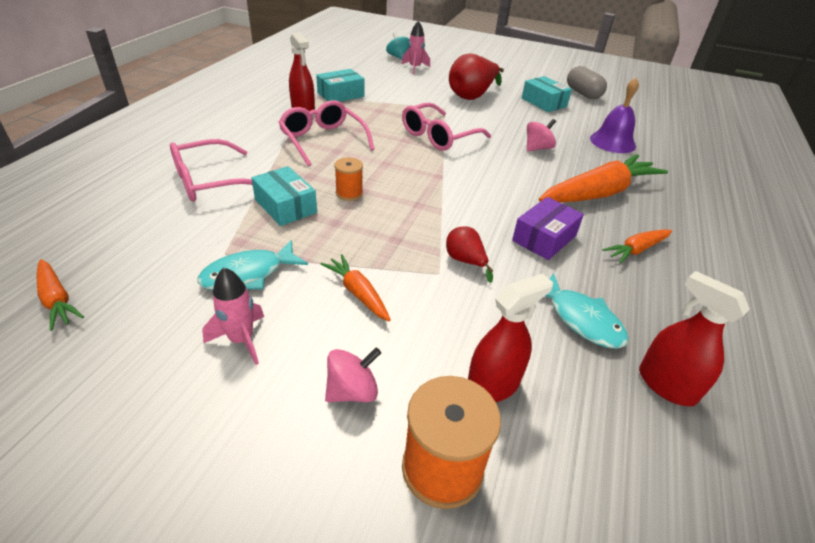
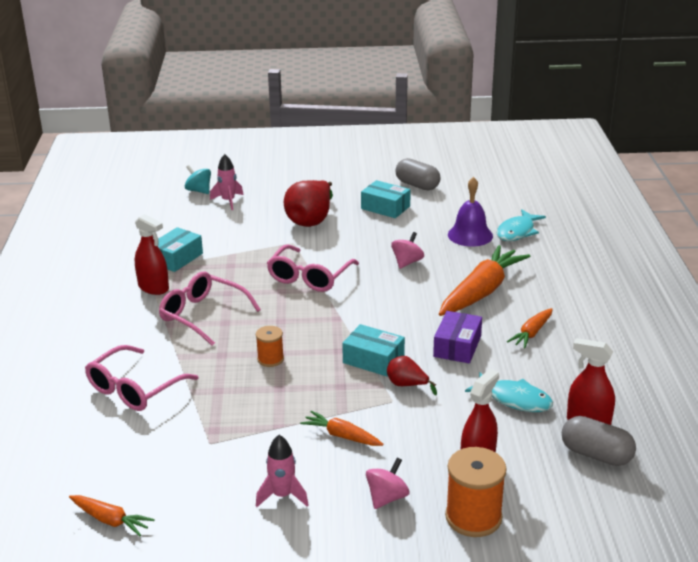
camera: 20 degrees left, 10 degrees down
turquoise fish [197,240,308,290] -> turquoise fish moved to [496,209,546,241]
turquoise box [251,166,317,226] -> turquoise box moved to [342,324,405,377]
none -> grey capsule [562,416,636,466]

